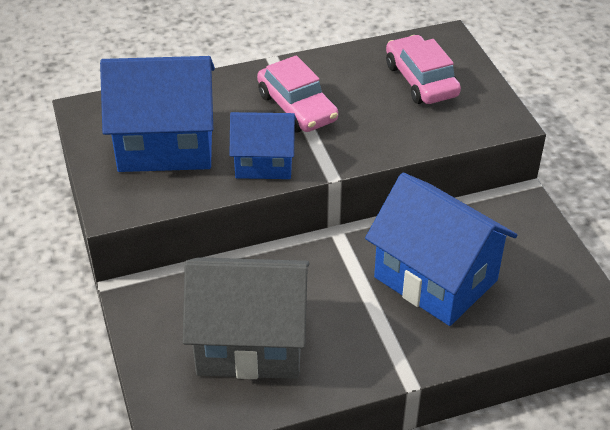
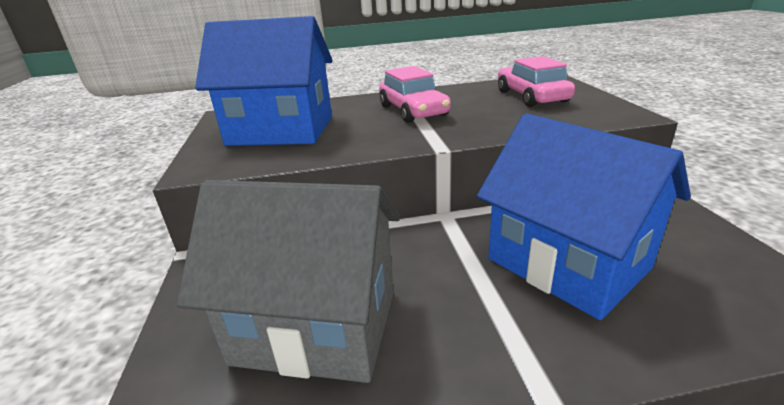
camera: 10 degrees right, 15 degrees down
blue house [229,112,296,179] -> none

